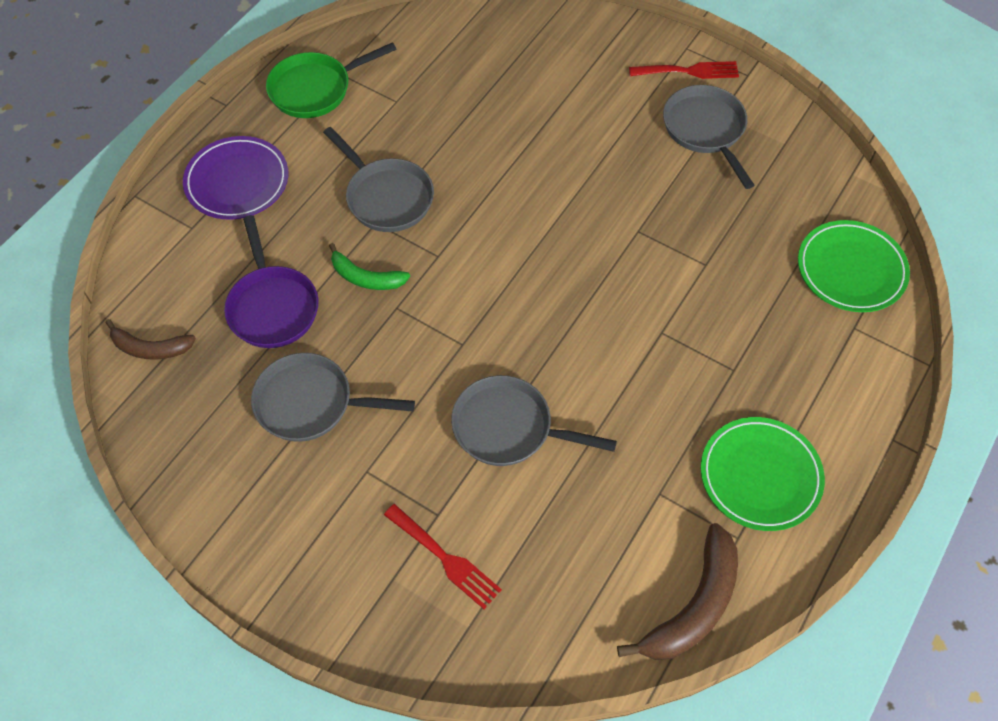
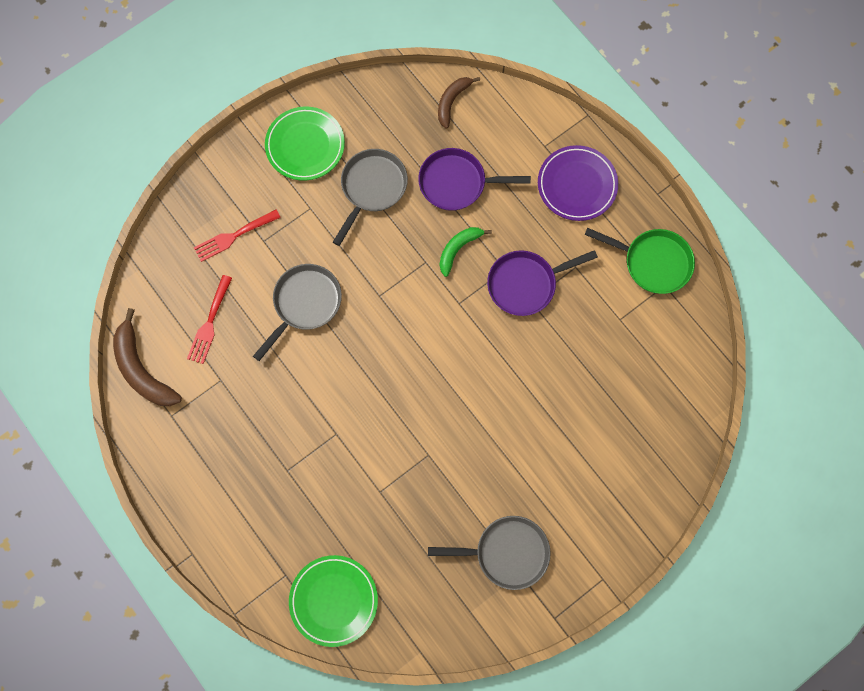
camera: 110 degrees right, 15 degrees up
green pan [266,42,396,118] -> green pan turned 120 degrees clockwise [585,228,695,294]
grey pan [323,127,434,232] -> purple pan [487,250,598,316]
red fork [629,61,739,79] -> red fork moved to [187,275,232,364]
green plate [701,417,825,531] -> green plate moved to [265,106,345,181]

